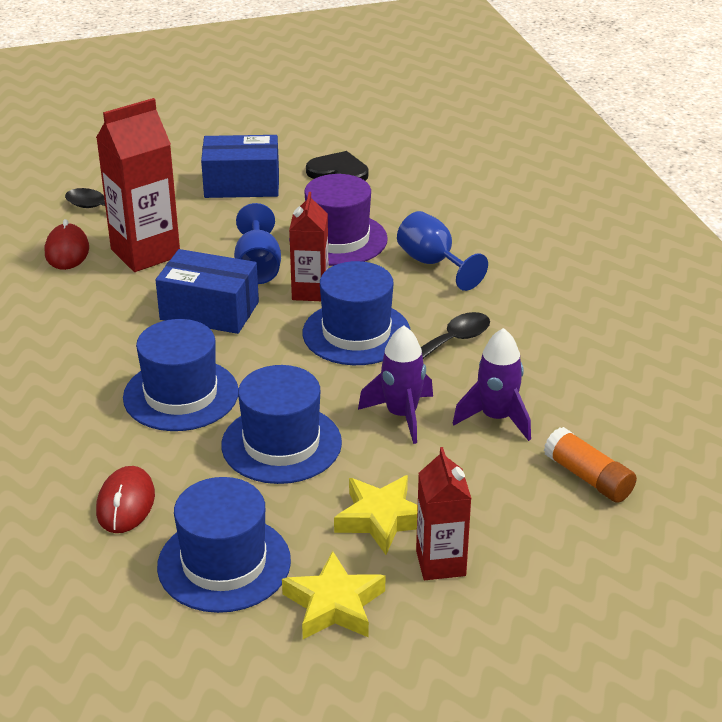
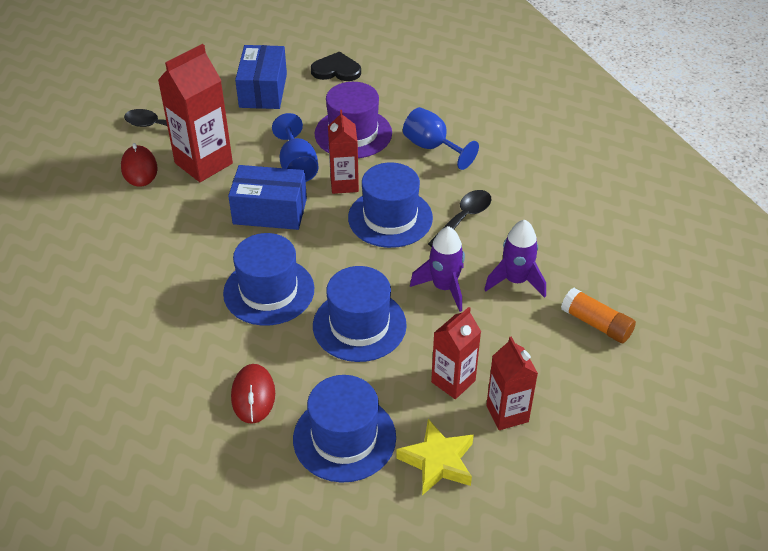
camera: 10 degrees left, 10 degrees up
blue box [201,135,279,198] -> blue box turned 75 degrees counterclockwise [235,45,287,109]
yellow star [334,475,418,555] -> red carton [431,307,481,399]

